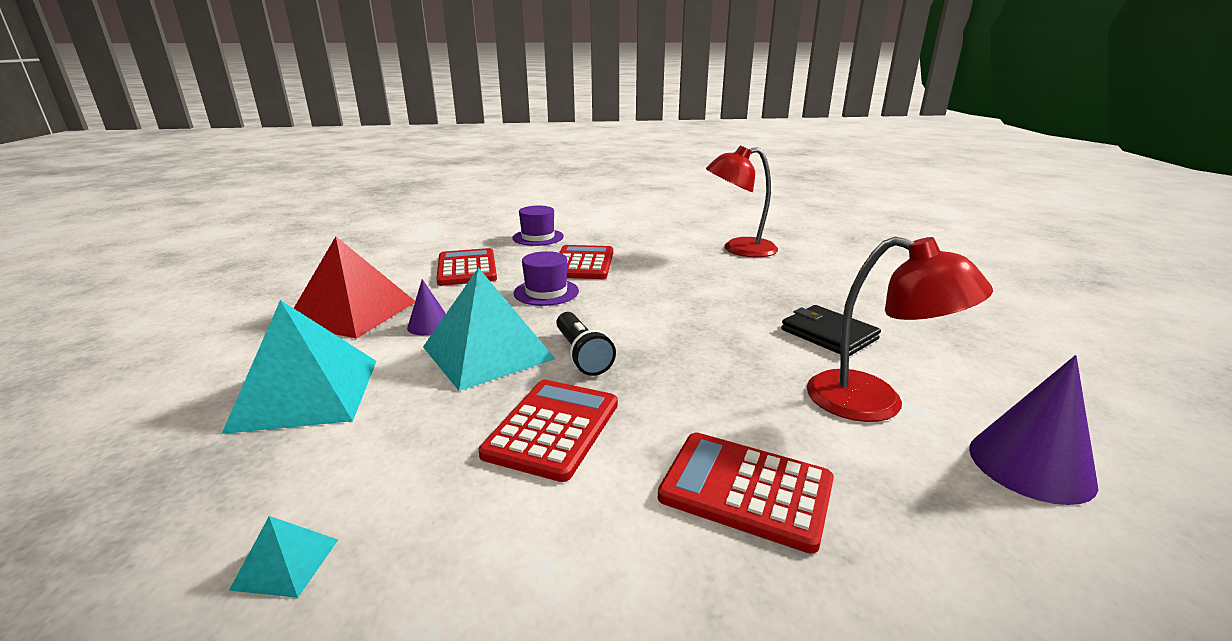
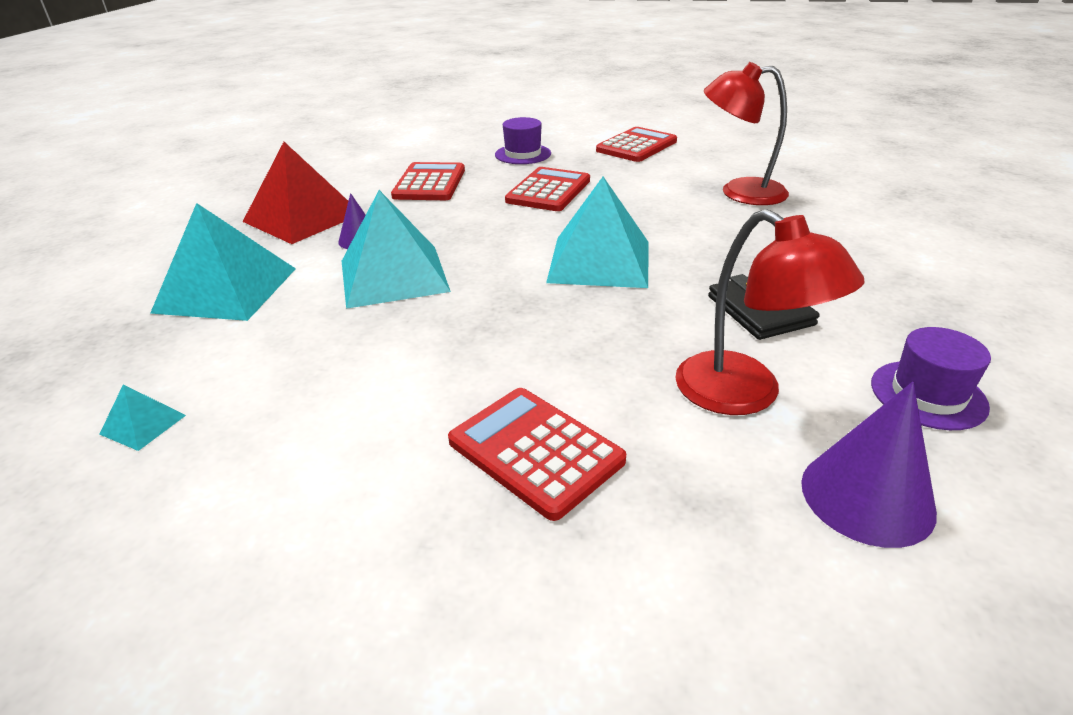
camera: 20 degrees right, 10 degrees up
red calculator [479,380,618,482] -> red calculator moved to [596,127,677,162]
purple hat [514,251,579,306] -> purple hat moved to [871,327,991,430]
black flashlight [556,312,616,376] -> none
none -> turquoise pyramid [546,177,649,288]

